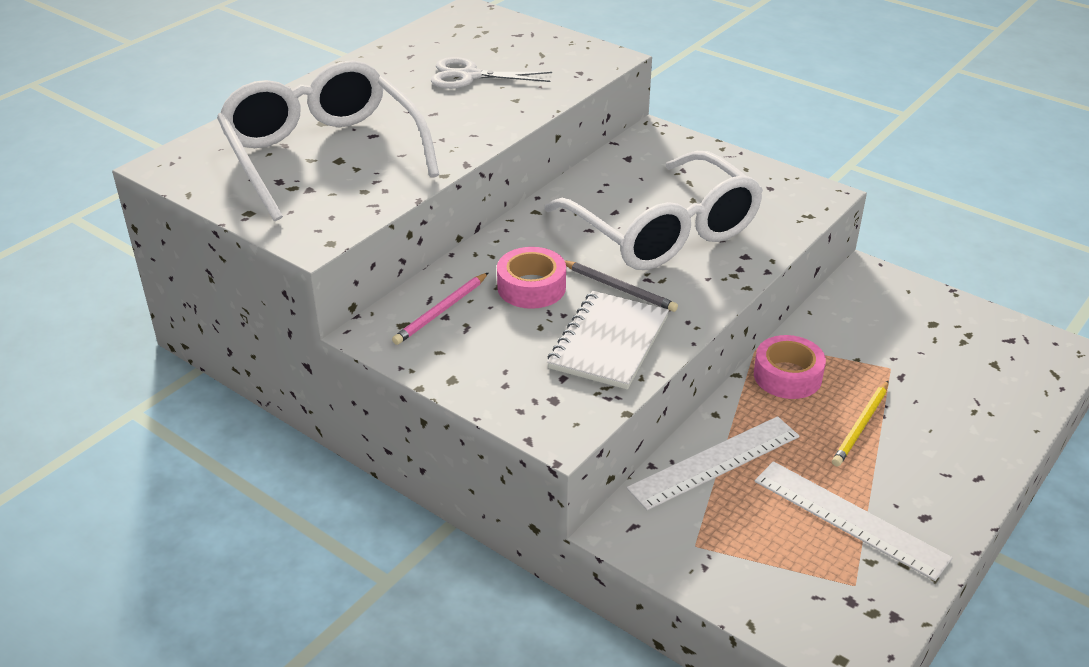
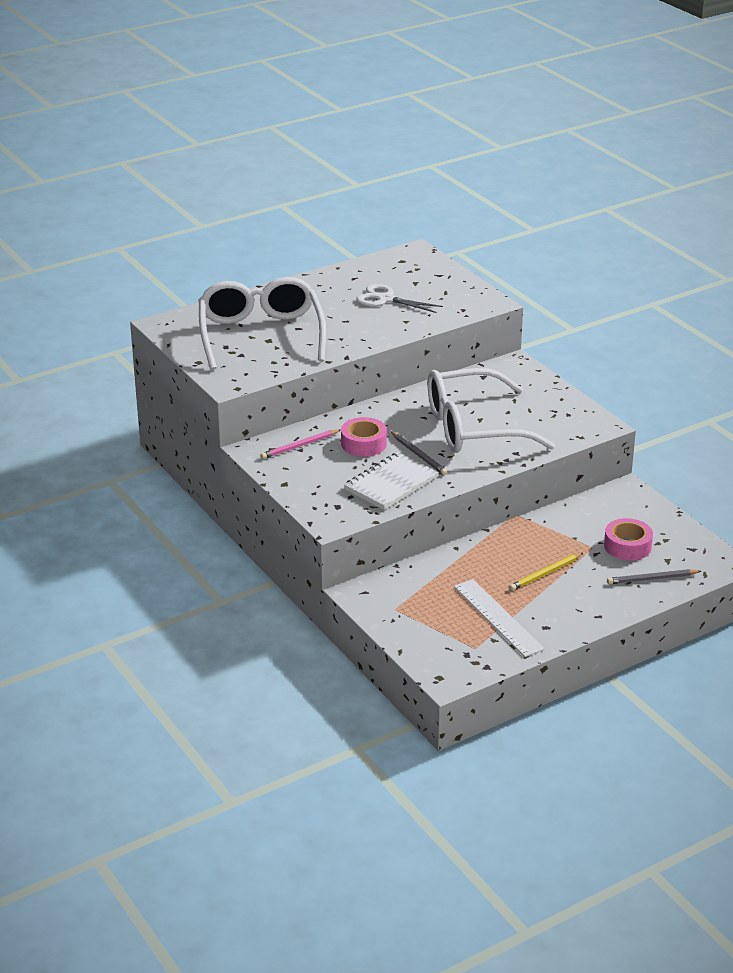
camera: 20 degrees right, 5 degrees down
white glasses [544,151,763,270] -> white glasses turned 90 degrees clockwise [427,368,555,453]
white ruler [627,416,799,510] -> none
pink tape [754,335,826,399] -> pink tape moved to [604,518,653,560]
none -> grey pencil [607,569,701,584]

